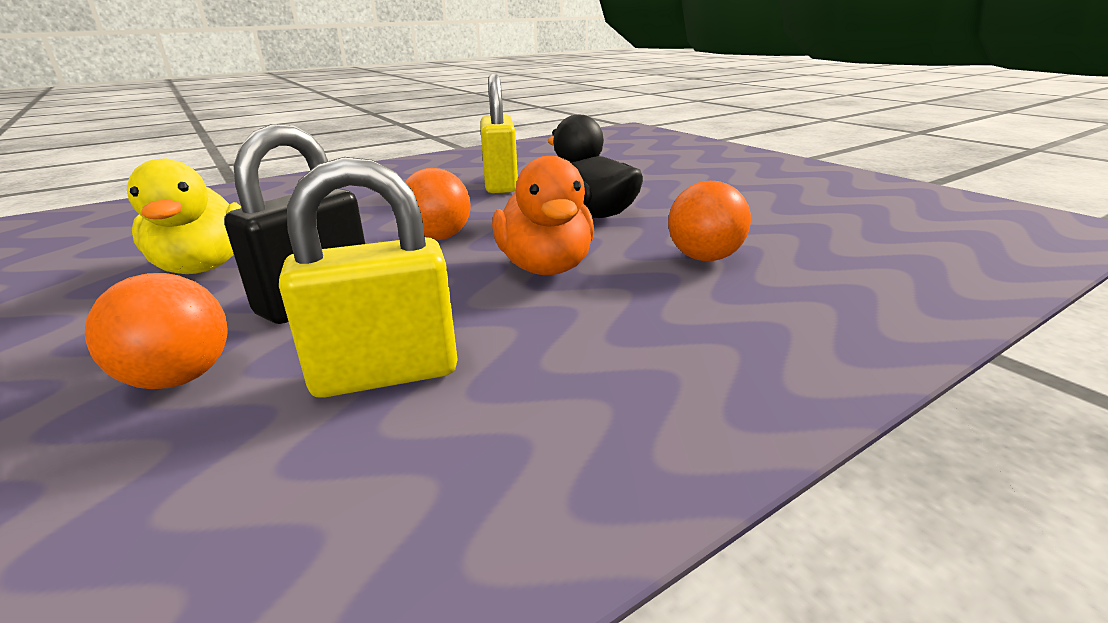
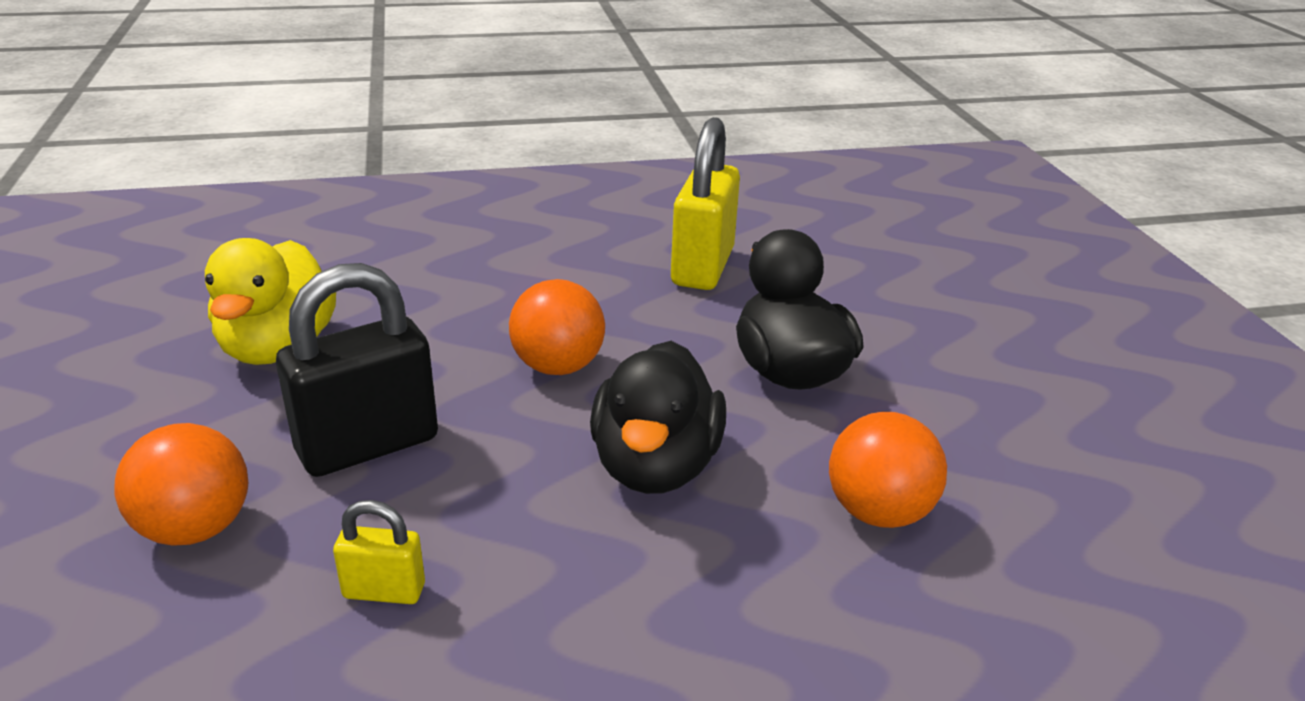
camera: 20 degrees right, 5 degrees up
yellow padlock [279,157,458,398] -> yellow padlock [333,500,425,604], size x0.49
orange duck [492,156,594,275] -> black duck [590,341,726,494]

